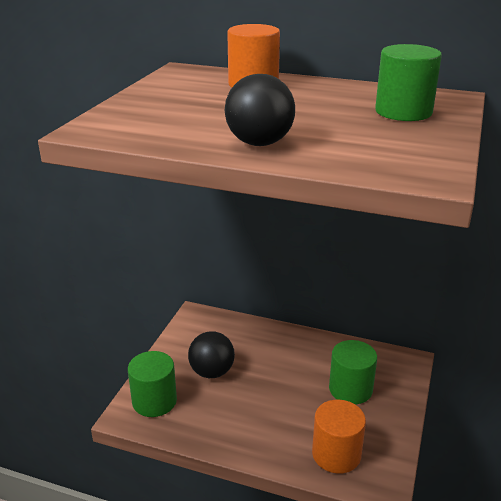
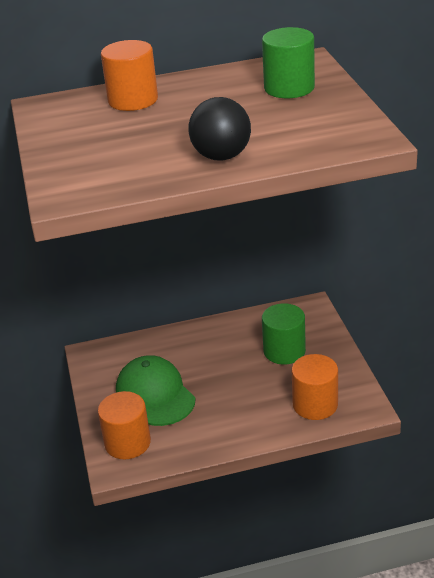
camera: 30 degrees left, 5 degrees up
green cylinder [128,351,177,417] -> orange cylinder [98,391,151,459]
black ball [188,331,235,378] -> green cap [116,355,196,426]

